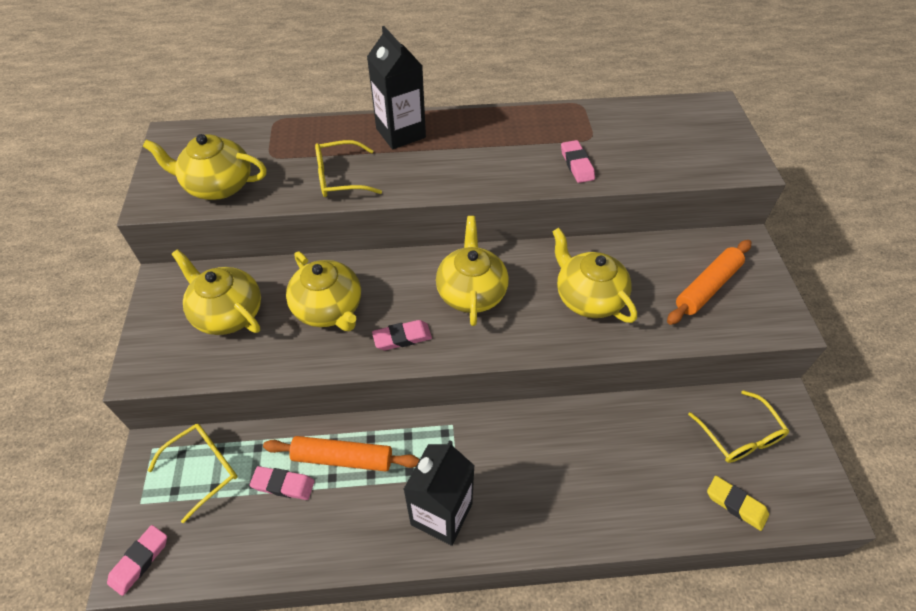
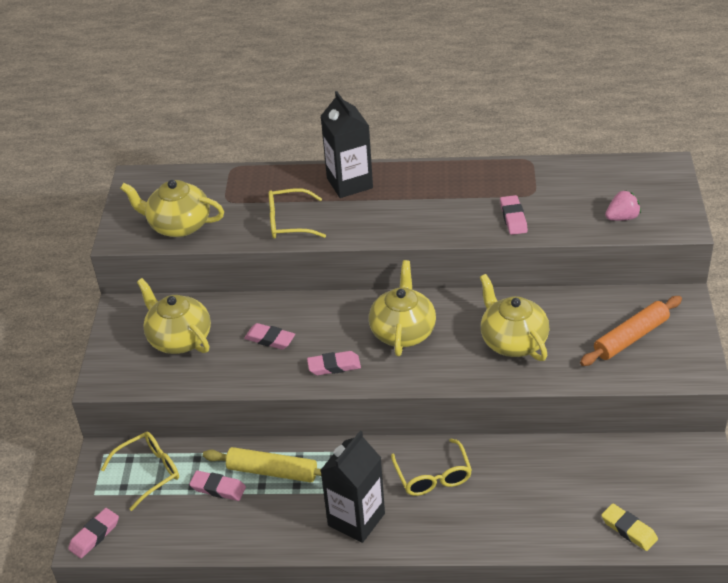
camera: 10 degrees right, 10 degrees down
orange rolling pin [263,436,420,472] -> yellow rolling pin [203,447,321,482]
yellow teapot [286,252,361,331] -> pink eraser [244,323,295,350]
yellow glasses [688,390,789,463] -> yellow glasses moved to [391,439,472,496]
none -> pink strawberry [605,190,641,221]

